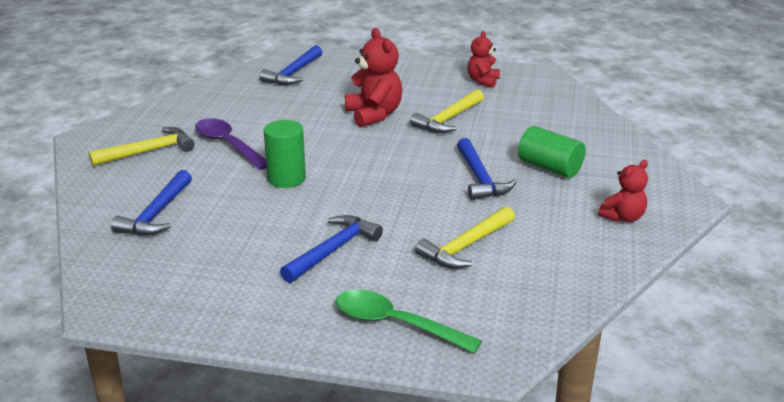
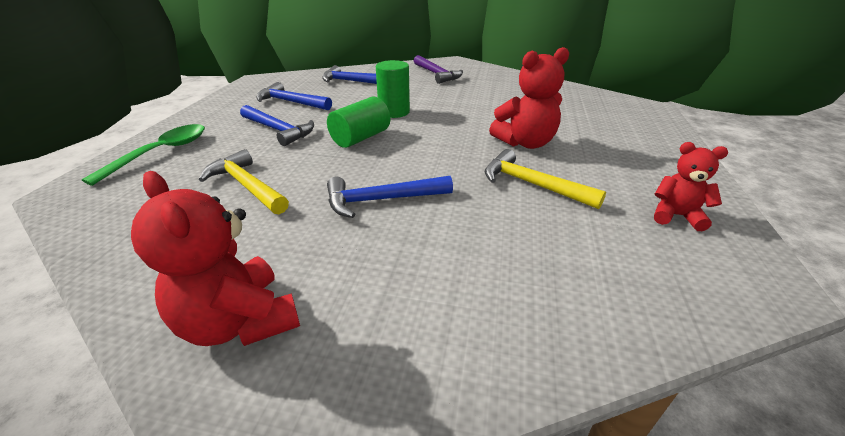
camera: 90 degrees right, 5 degrees up
yellow hammer [88,127,195,166] -> purple hammer [414,55,463,84]
purple spoon [195,118,267,170] -> none
blue hammer [260,45,322,85] -> blue hammer moved to [256,82,332,110]
green cylinder [518,126,586,178] -> green cylinder moved to [327,97,390,148]
red teddy bear [598,160,648,222] -> red teddy bear [131,171,300,346], size x1.61

